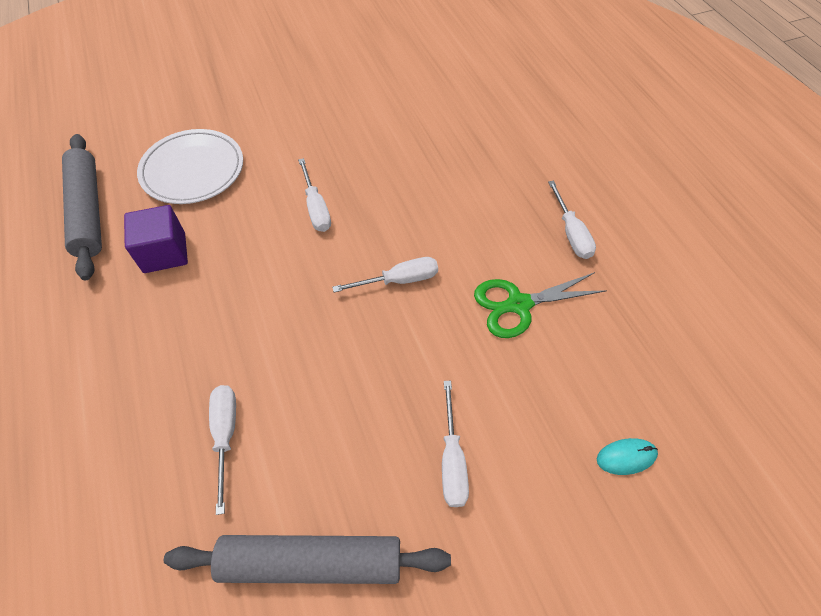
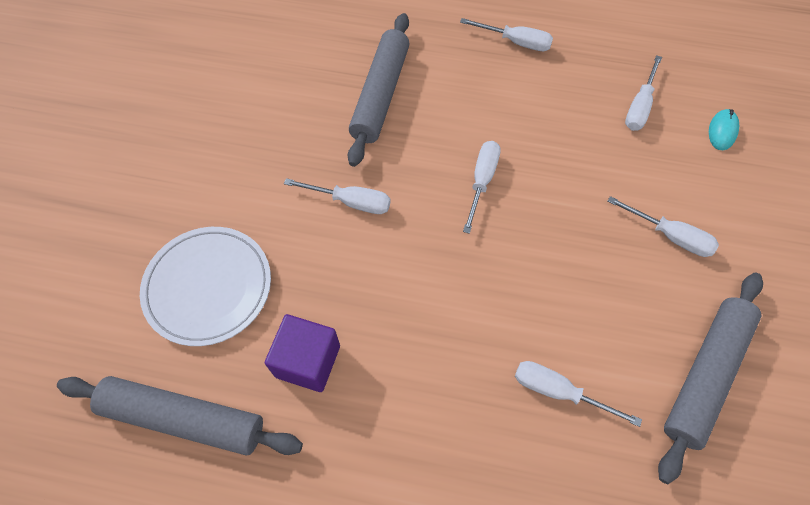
camera: 55 degrees left, 5 degrees up
green scissors [474,272,607,338] -> none
none -> grey rolling pin [348,13,409,167]
none -> white screwdriver [625,55,662,131]

